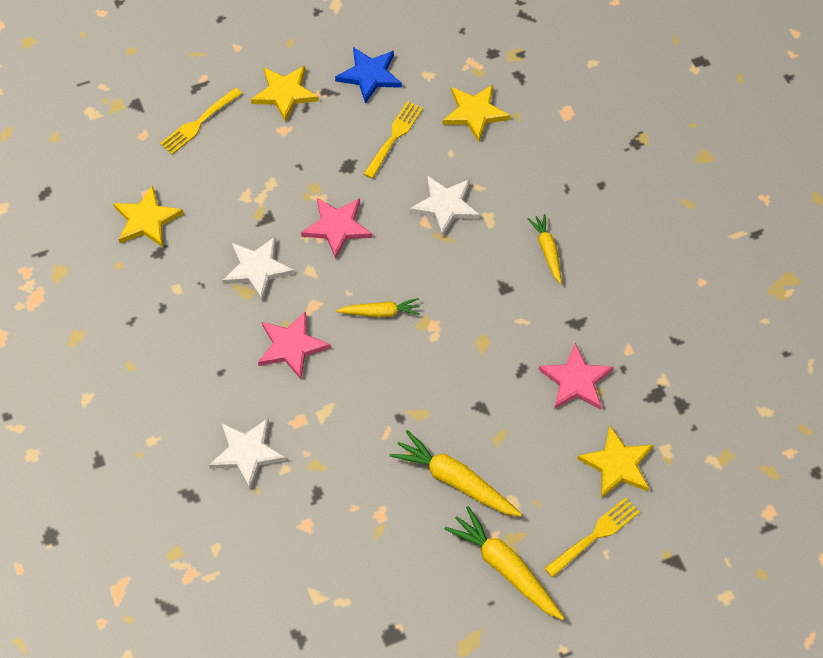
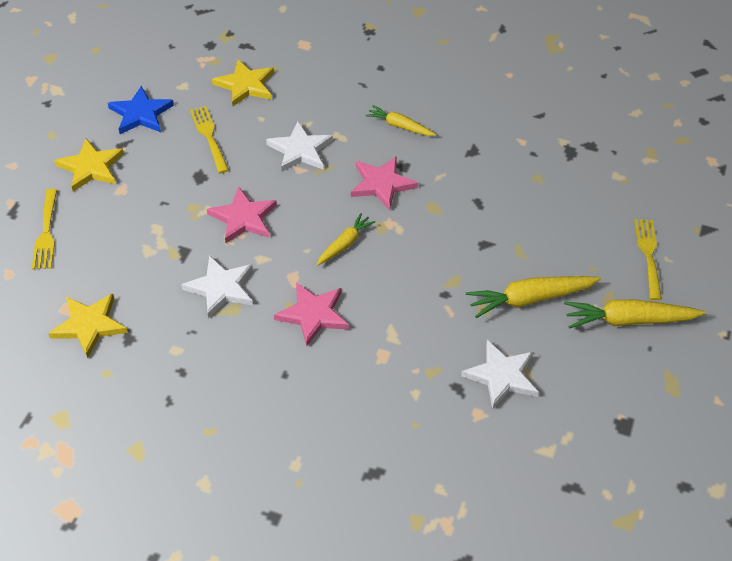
camera: 50 degrees left, 10 degrees down
white star [209,418,287,489] -> white star moved to [461,340,538,409]
pink star [538,343,613,410] -> pink star moved to [351,156,418,211]
yellow star [577,426,653,498] -> none

